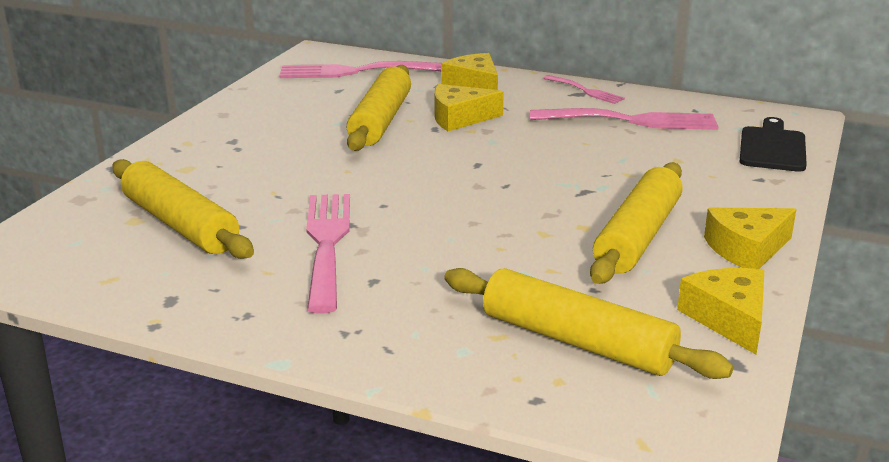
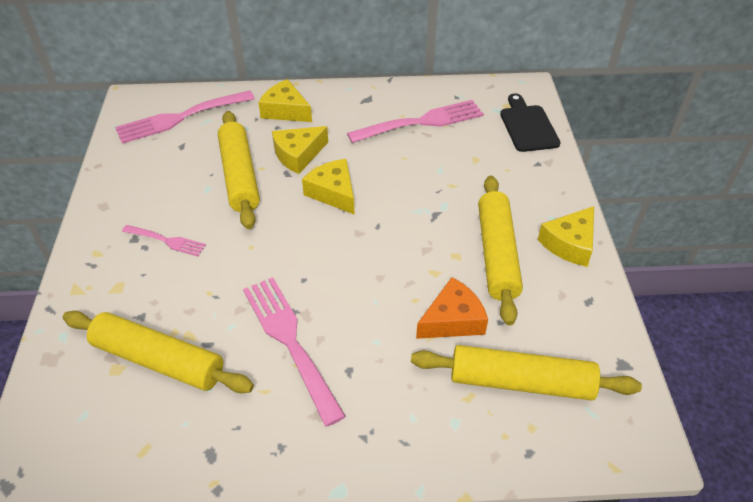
camera: 25 degrees left, 20 degrees up
pink fork [543,75,625,104] -> pink fork moved to [122,225,206,256]
yellow cheese [677,268,764,354] -> yellow cheese moved to [302,159,354,214]
none -> orange cheese [416,277,488,339]

